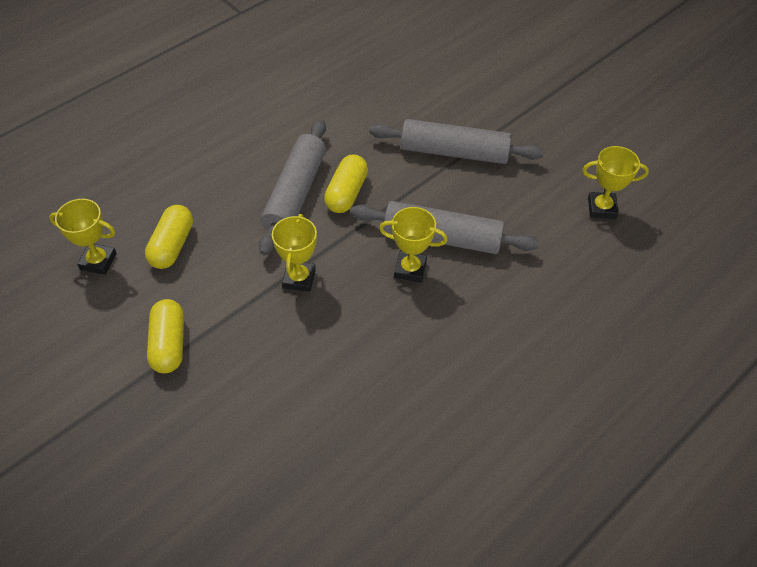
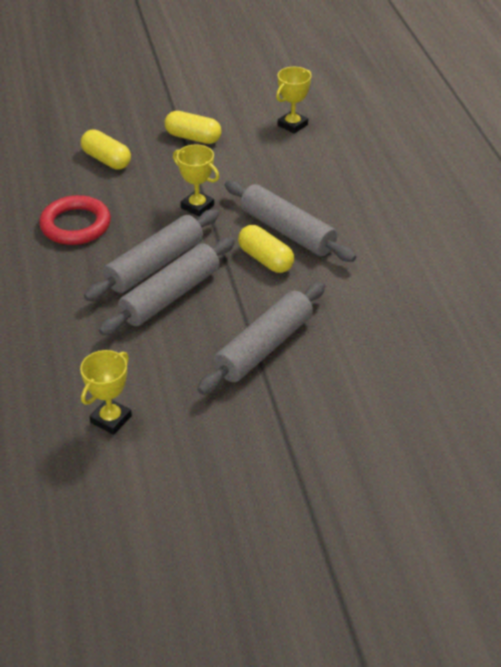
camera: 120 degrees right, 10 degrees down
yellow capsule [145,205,193,269] -> yellow capsule moved to [81,129,131,170]
yellow trophy [379,207,448,283] -> grey rolling pin [84,209,219,301]
none -> red ring [39,195,111,245]

